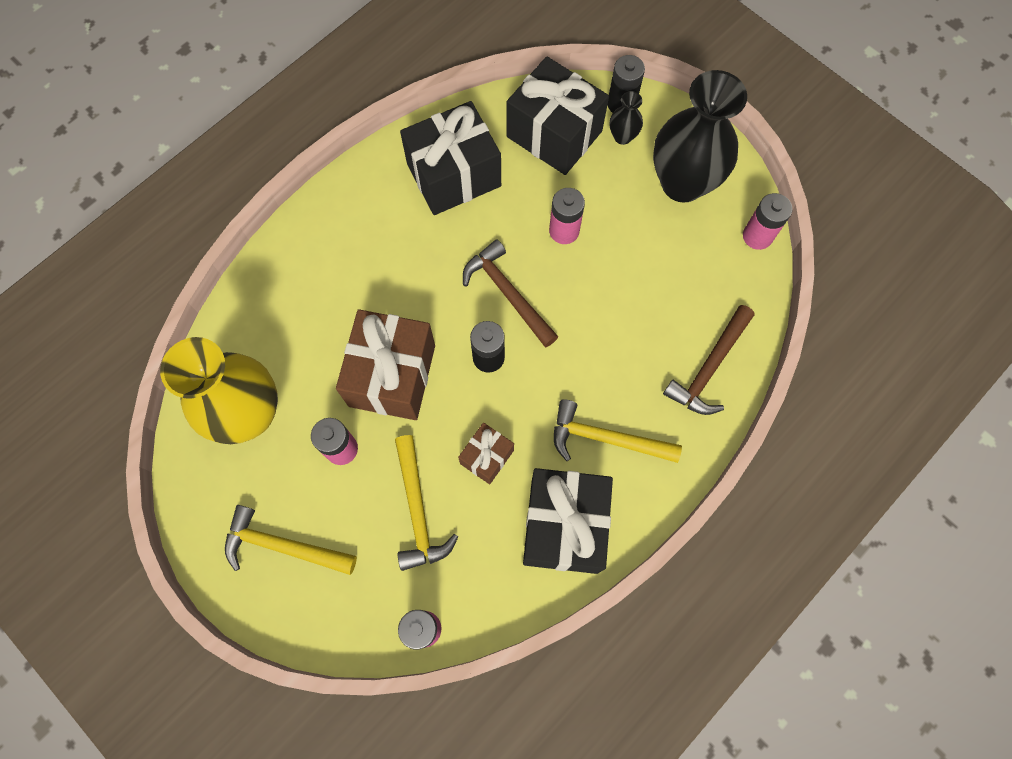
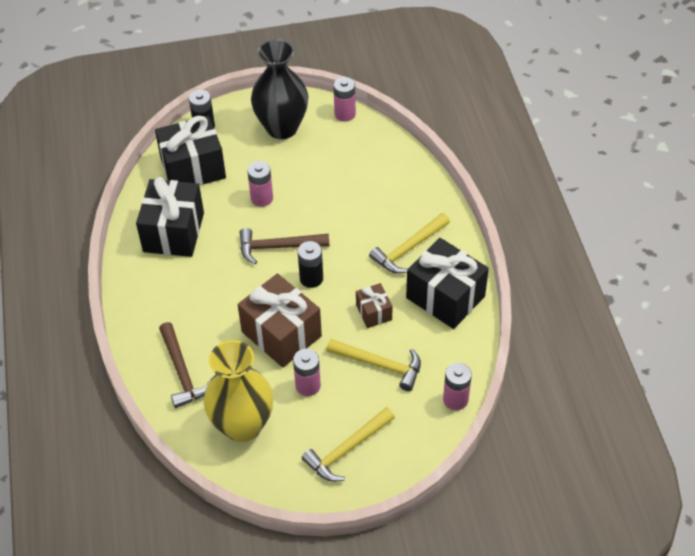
camera: 55 degrees left, 20 degrees down
black vase [610,91,643,145] -> none
brown hammer [663,305,754,415] -> brown hammer moved to [159,322,211,408]

